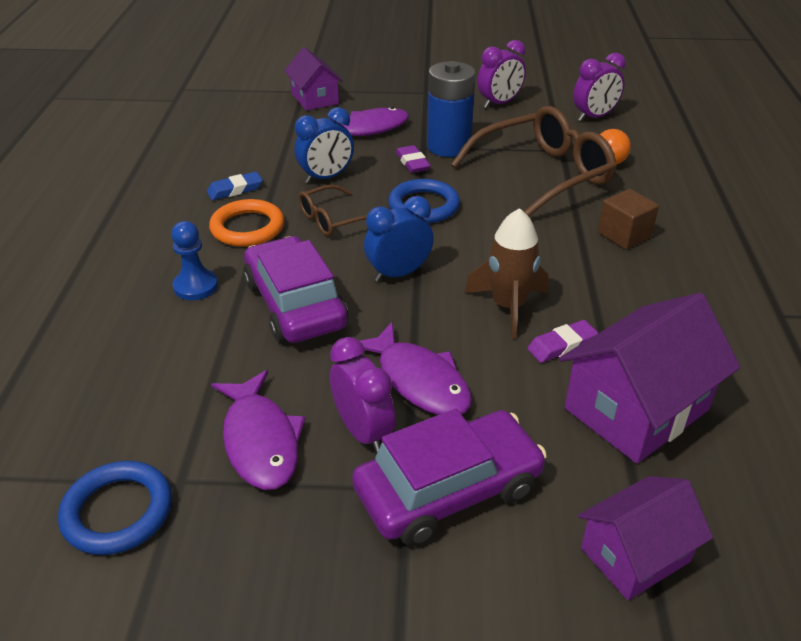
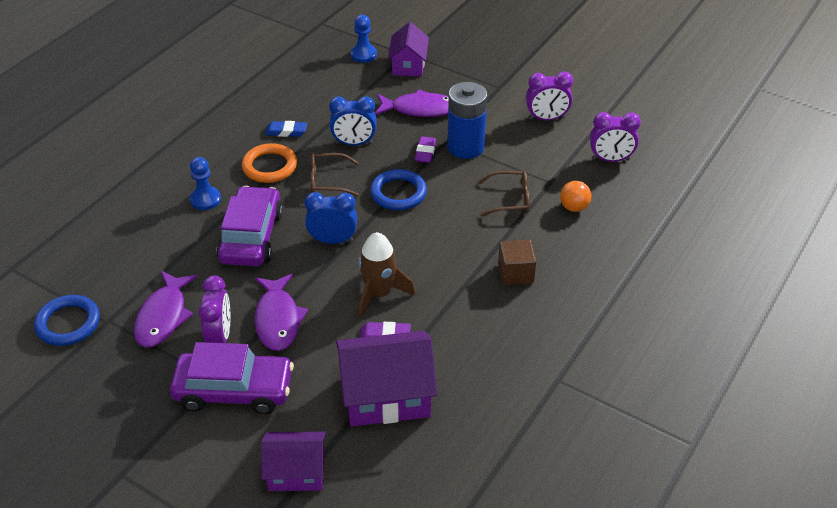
camera: 30 degrees right, 5 degrees up
brown glasses [451,106,617,217] -> brown glasses [478,171,529,217], size x0.51
none -> blue pawn [351,15,377,63]

